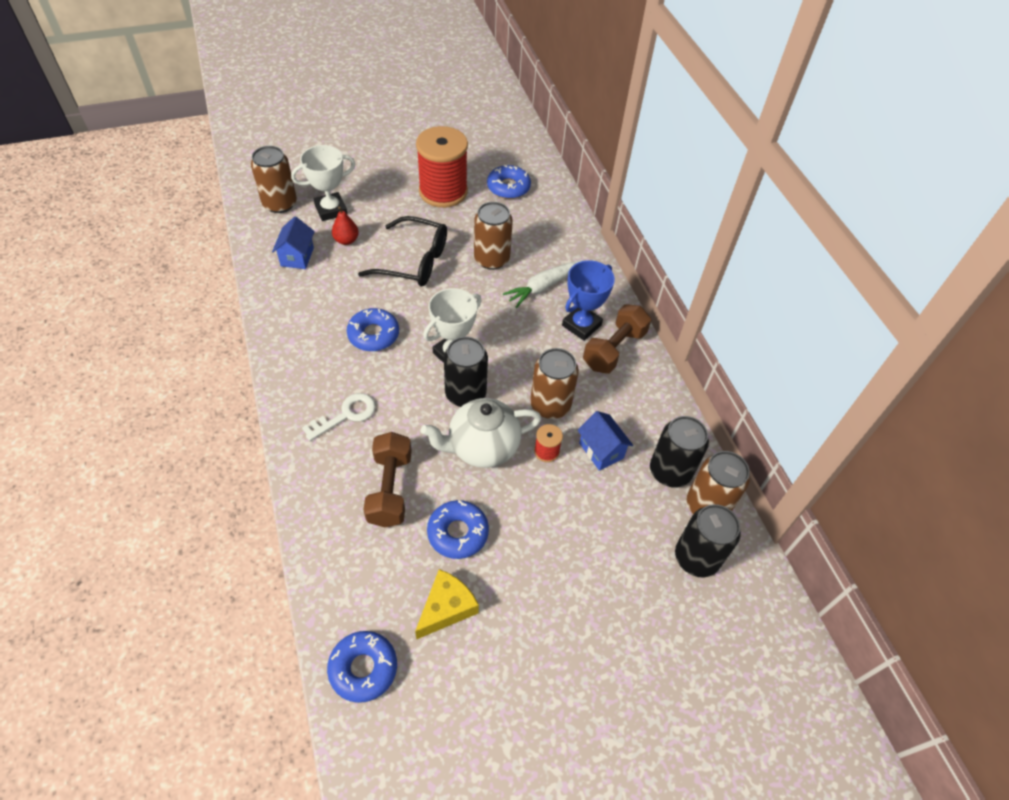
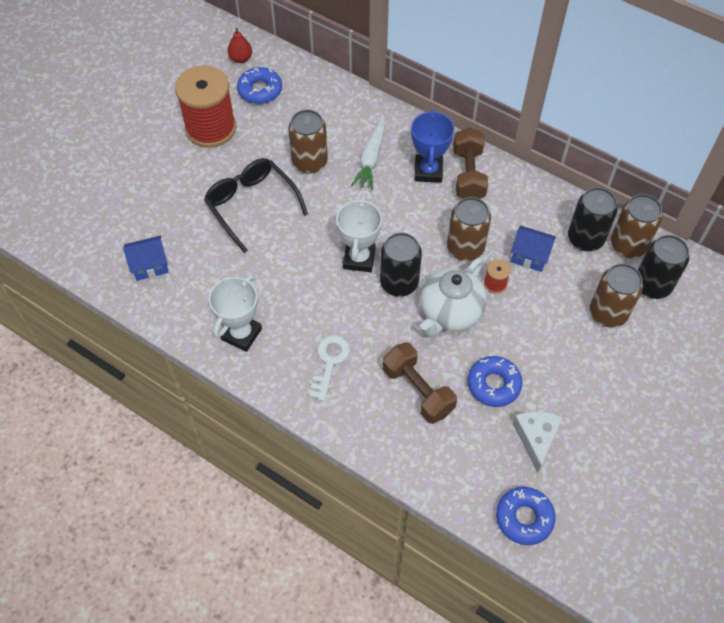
camera: 35 degrees left, 5 degrees up
brown can [251,146,297,213] -> brown can moved to [590,263,643,328]
blue house [272,216,315,269] -> blue house turned 75 degrees counterclockwise [123,236,169,281]
white trophy [291,145,355,221] -> white trophy moved to [209,275,262,352]
red pear [332,206,359,245] -> red pear moved to [228,28,252,63]
blue donut [347,308,399,351] -> none
black glasses [358,216,447,286] -> black glasses turned 105 degrees counterclockwise [204,158,308,253]
yellow cheese [415,569,479,640] -> white cheese [513,412,563,473]

